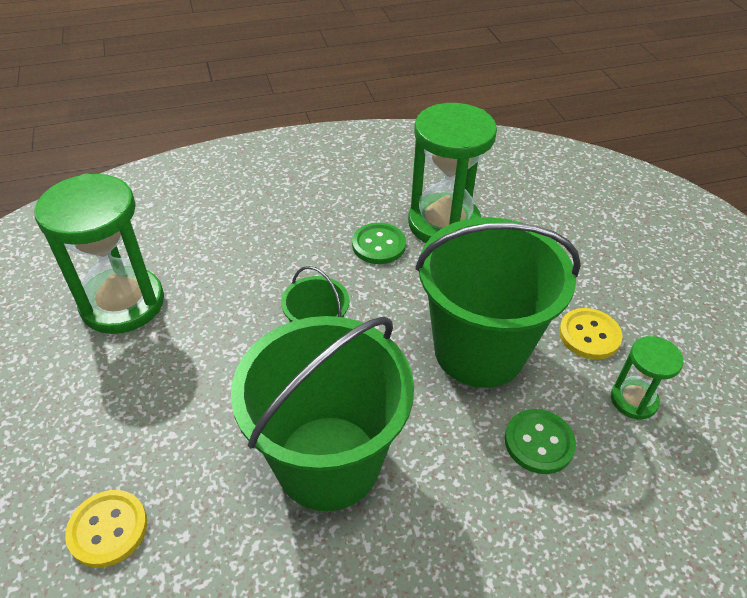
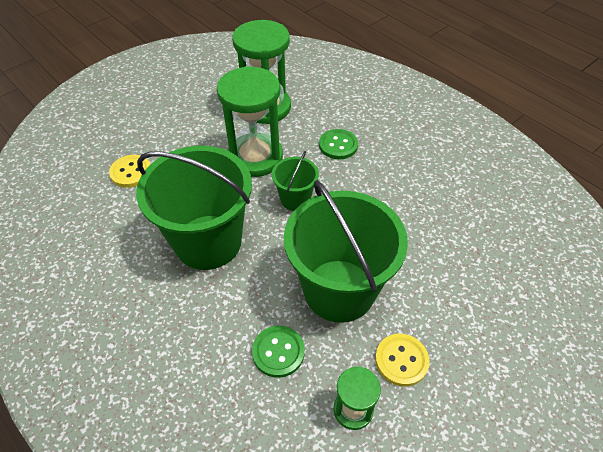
camera: 65 degrees right, 5 degrees up
green button [352,223,406,264] -> green button moved to [319,129,358,159]
green hourglass [408,103,497,243] -> green hourglass moved to [217,66,283,177]

